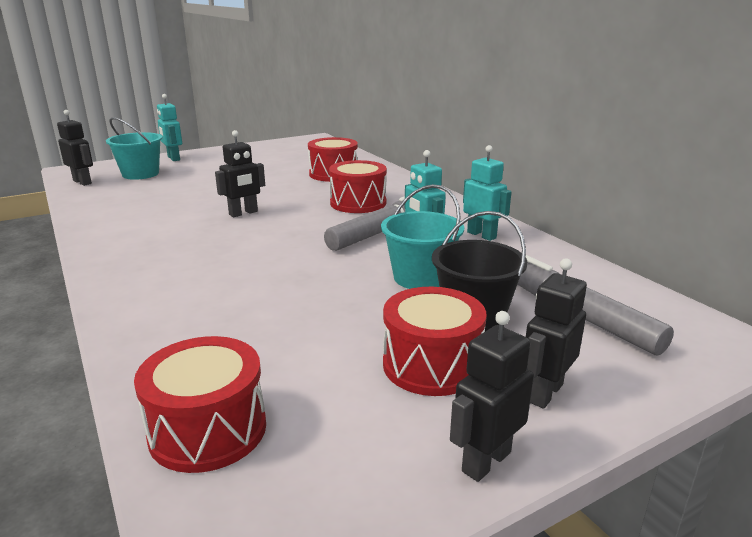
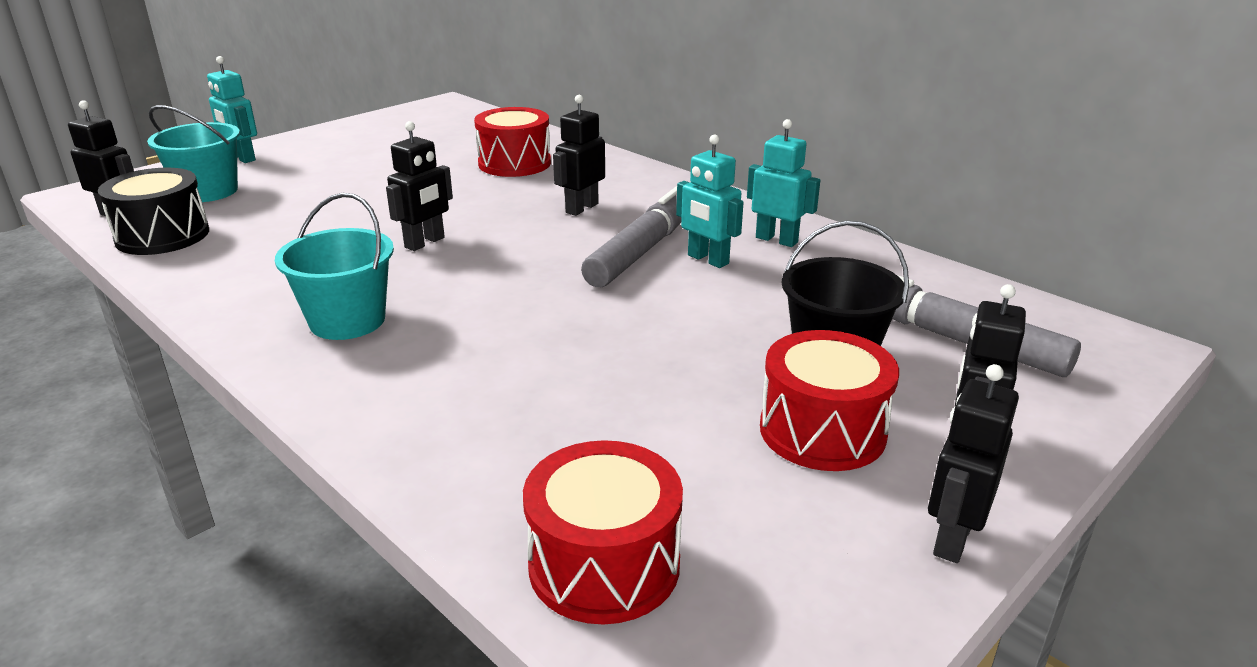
camera: 15 degrees left, 5 degrees up
red drum [329,160,387,213] -> black robot [553,95,605,216]
turquoise bucket [381,184,464,289] -> turquoise bucket moved to [275,193,394,340]
none -> black drum [98,168,209,255]

